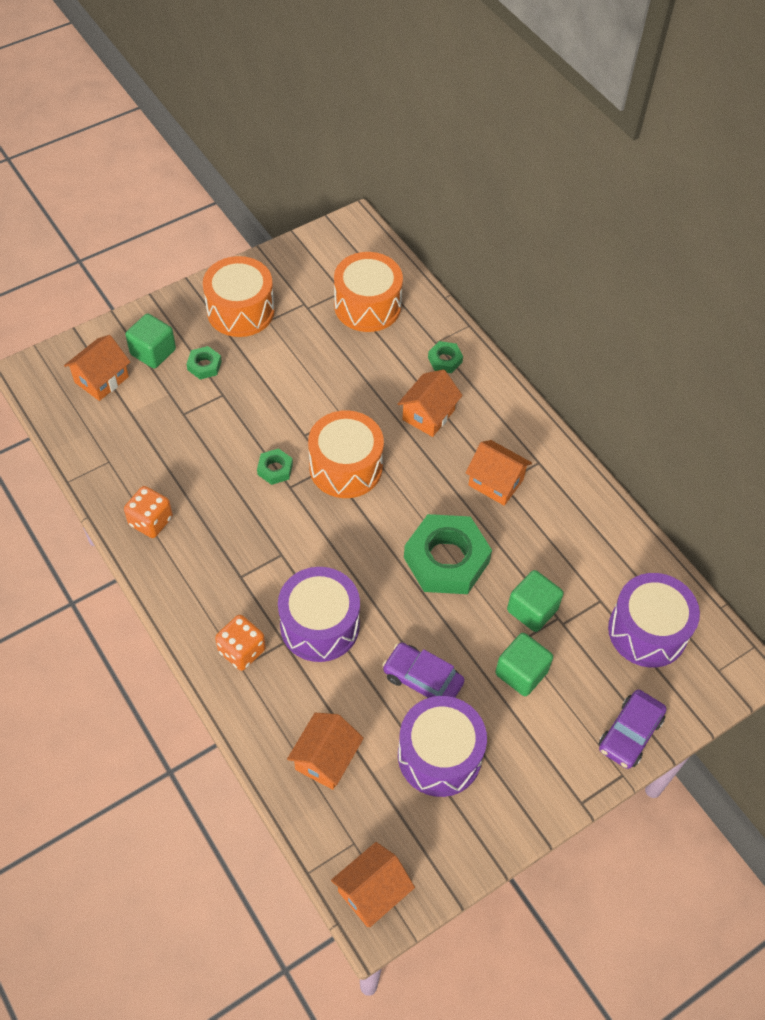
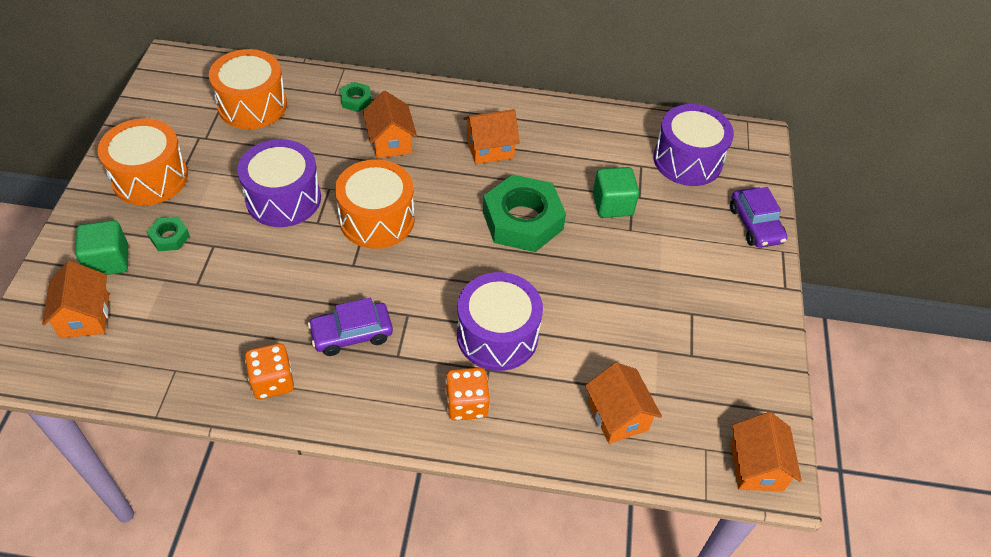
camera: 50 degrees left, 5 degrees down
green nut [257,448,293,485] -> none
purple car [383,642,465,698] -> purple car moved to [308,298,393,356]
purple drum [398,696,487,797] -> purple drum moved to [237,139,321,227]
green cube [495,633,553,696] -> none

